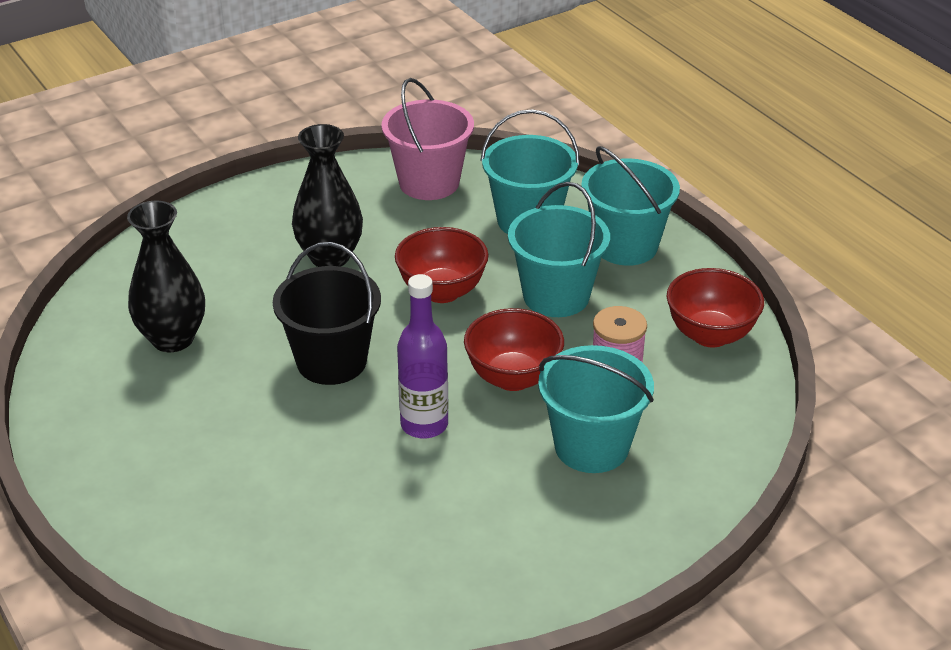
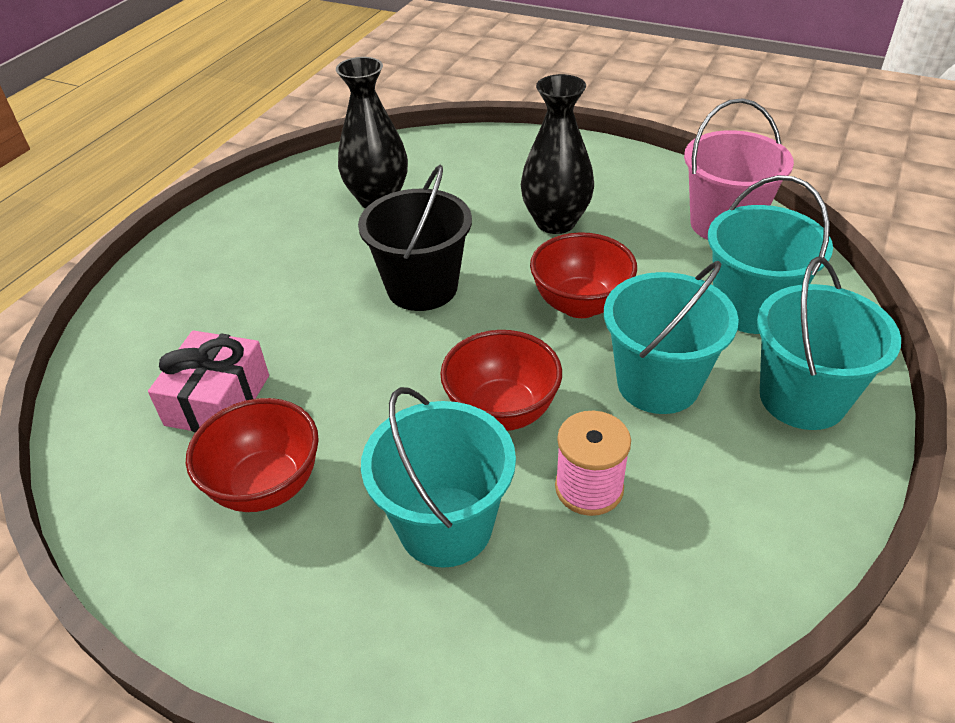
camera: 60 degrees right, 5 degrees up
purple bottle [397,274,448,439] -> none
red bowl [667,268,764,347] -> red bowl moved to [186,398,319,512]
none -> pink gift [148,330,269,432]

